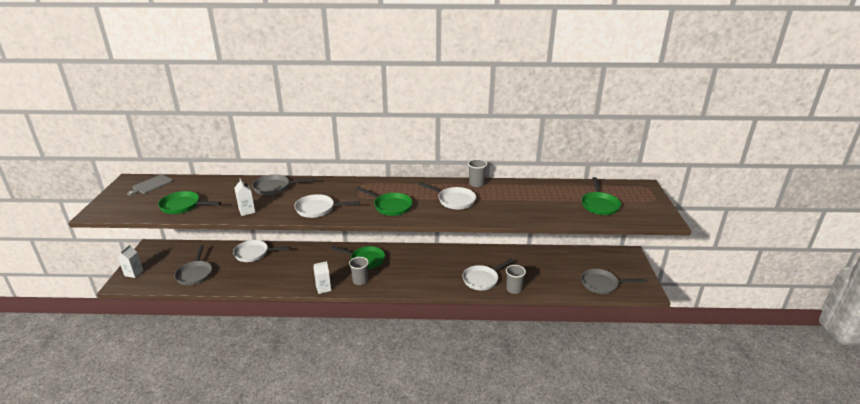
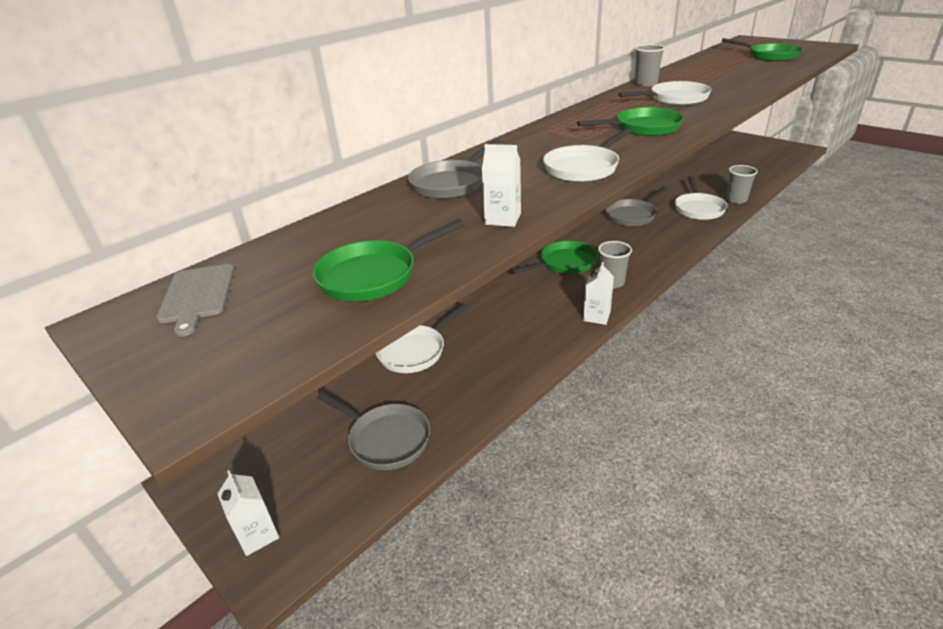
camera: 45 degrees left, 5 degrees up
grey pan [581,269,645,294] -> grey pan moved to [605,187,667,226]

